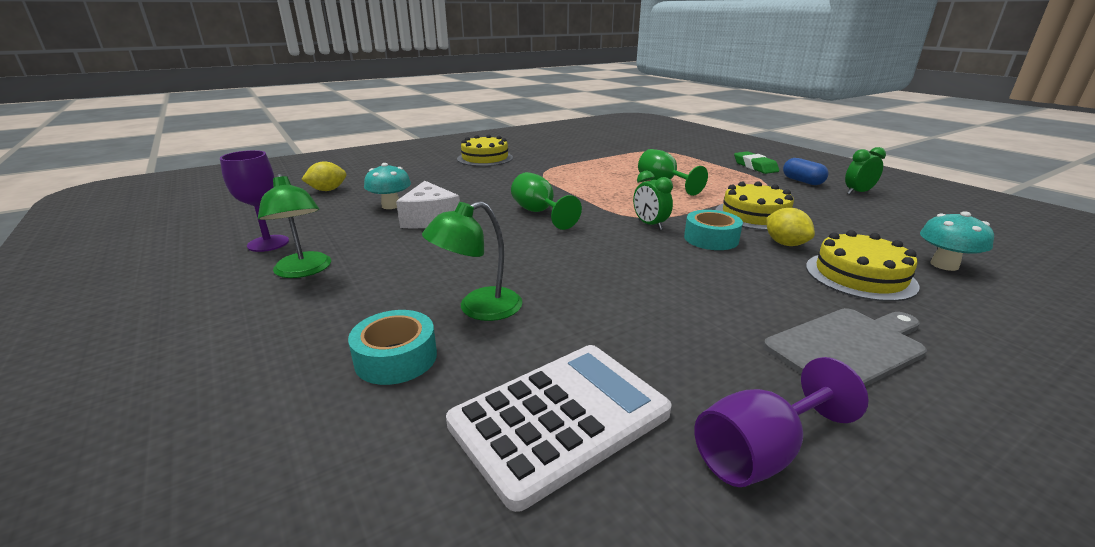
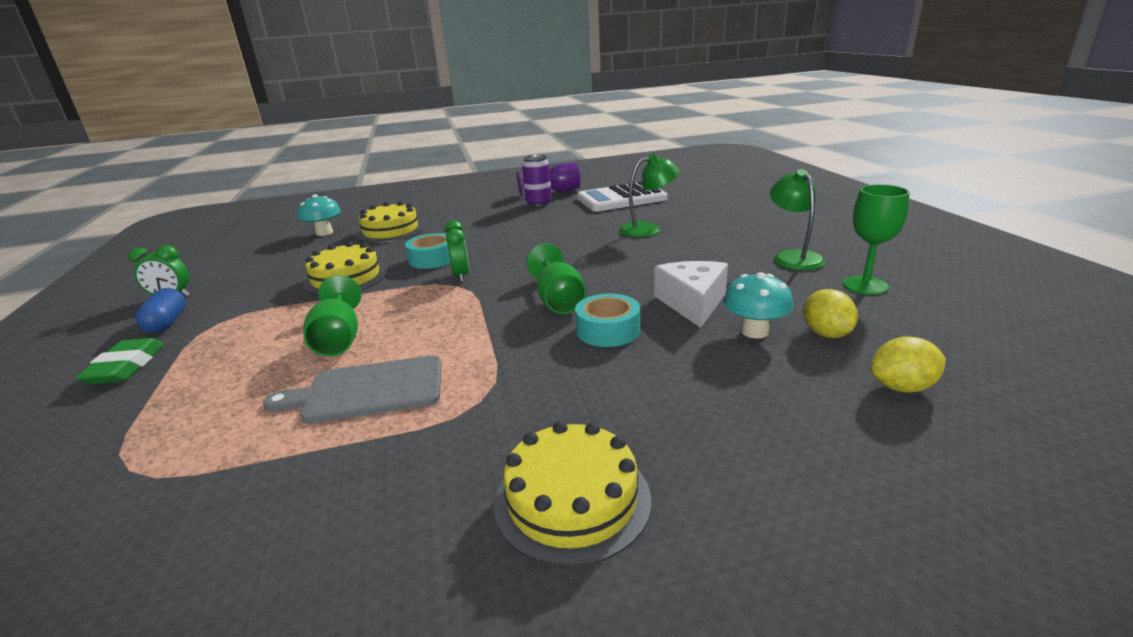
camera: 160 degrees left, 0 degrees up
purple goblet [220,150,289,252] -> green goblet [843,184,910,295]
turquoise tape [348,310,437,385] -> turquoise tape moved to [575,294,640,347]
grey cutting board [763,308,927,387] -> grey cutting board moved to [263,356,441,424]
yellow lemon [766,208,815,246] -> yellow lemon moved to [803,289,858,338]
none -> purple can [522,155,552,207]

